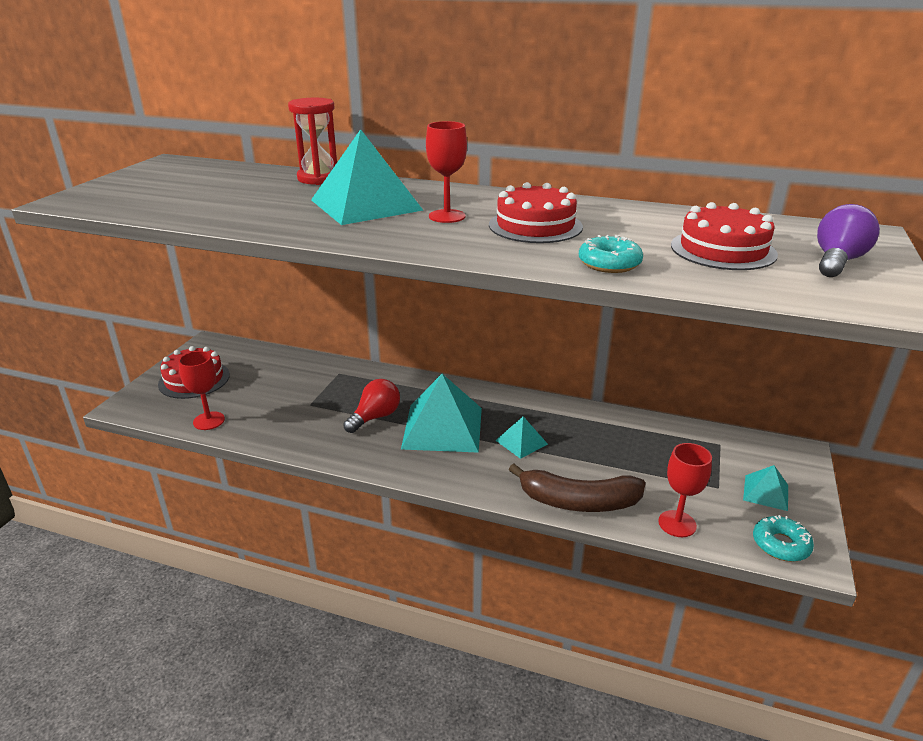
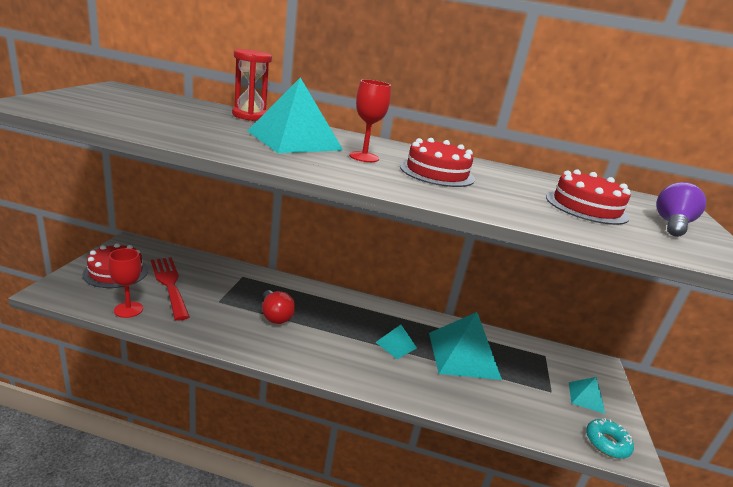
camera: 10 degrees left, 5 degrees down
red light bulb [343,379,400,433] -> red light bulb turned 120 degrees clockwise [262,290,295,324]
turquoise pyramid [401,374,482,453] -> turquoise pyramid moved to [429,312,502,380]
brown banana [509,463,646,512] -> none
turquoise donut [579,235,643,273] -> none
red goblet [658,443,712,537] -> none
none -> red fork [151,257,190,321]

